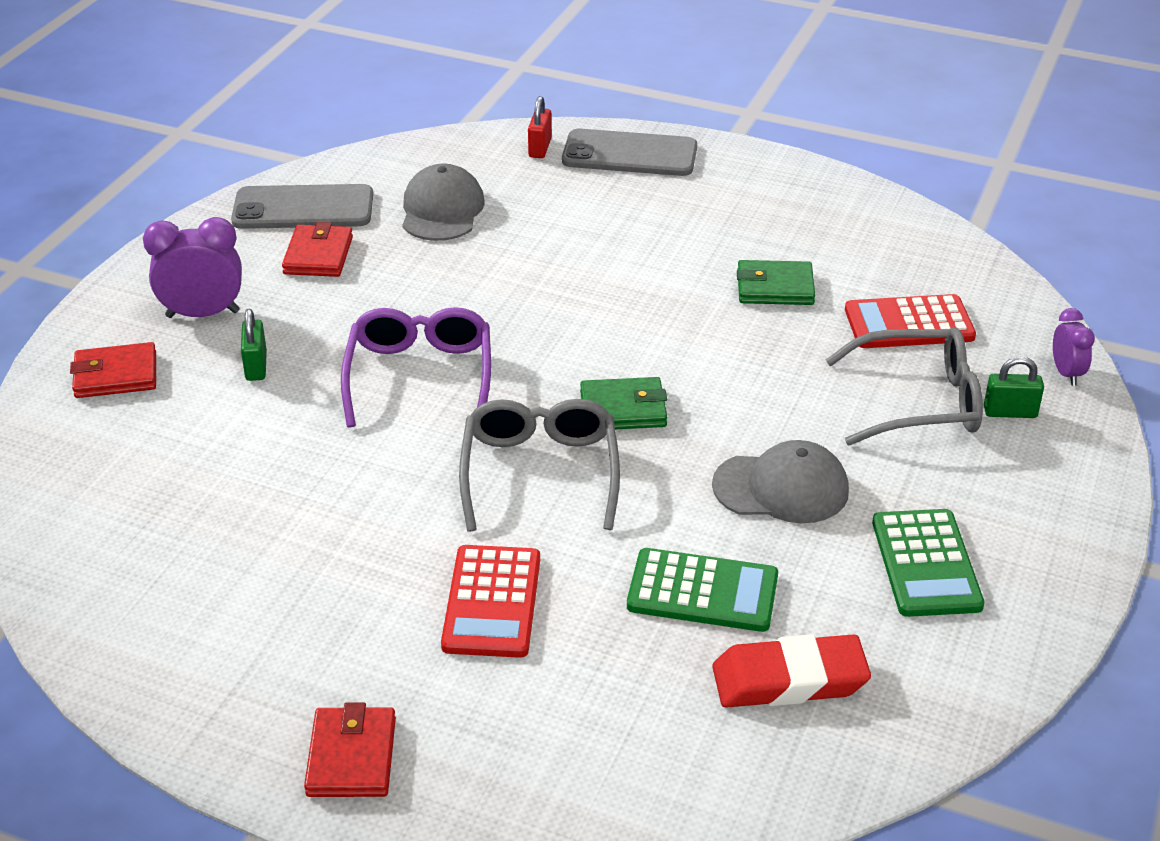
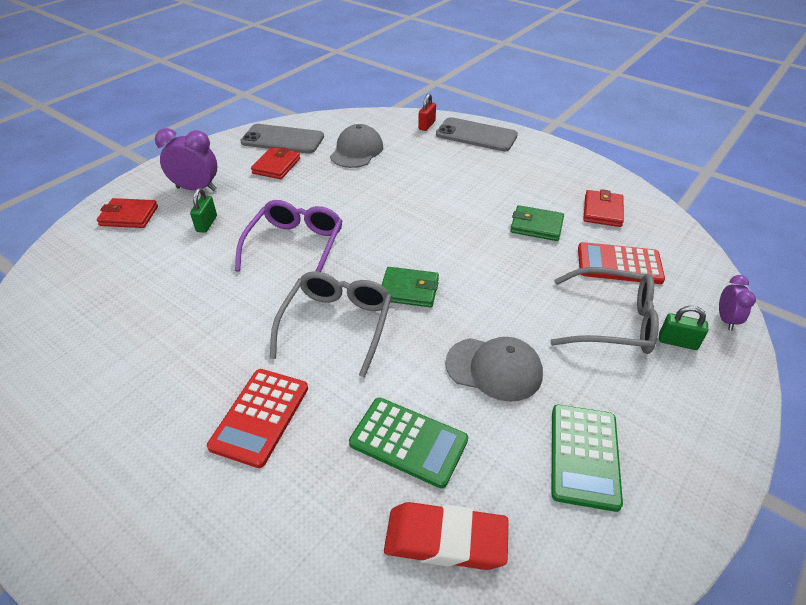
camera: 15 degrees right, 5 degrees up
red wallet [304,702,396,797] -> red wallet moved to [583,189,624,227]

